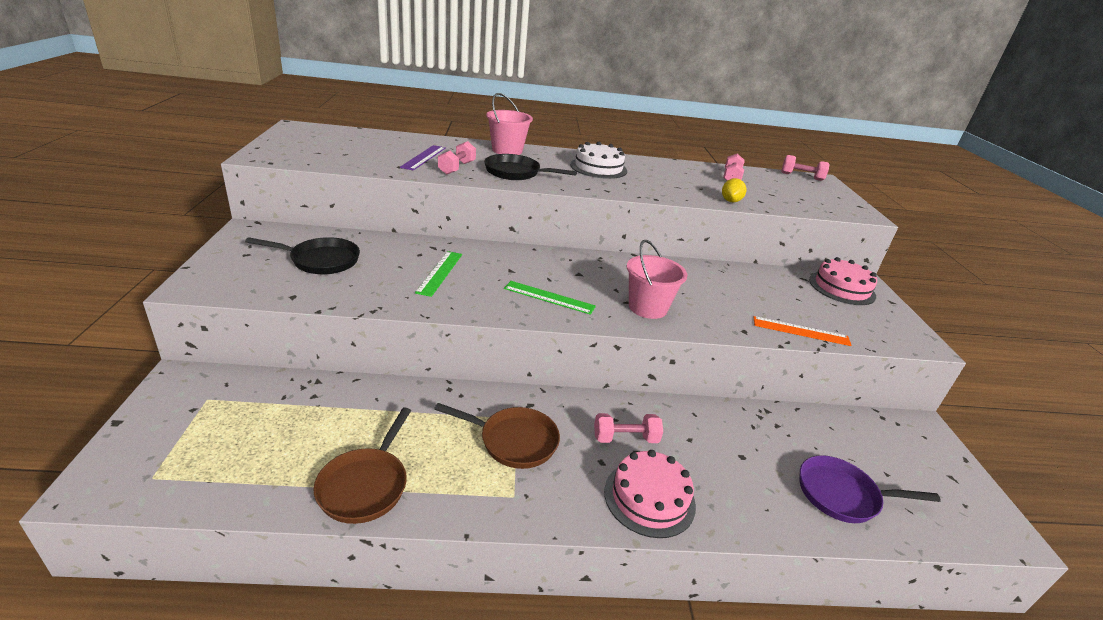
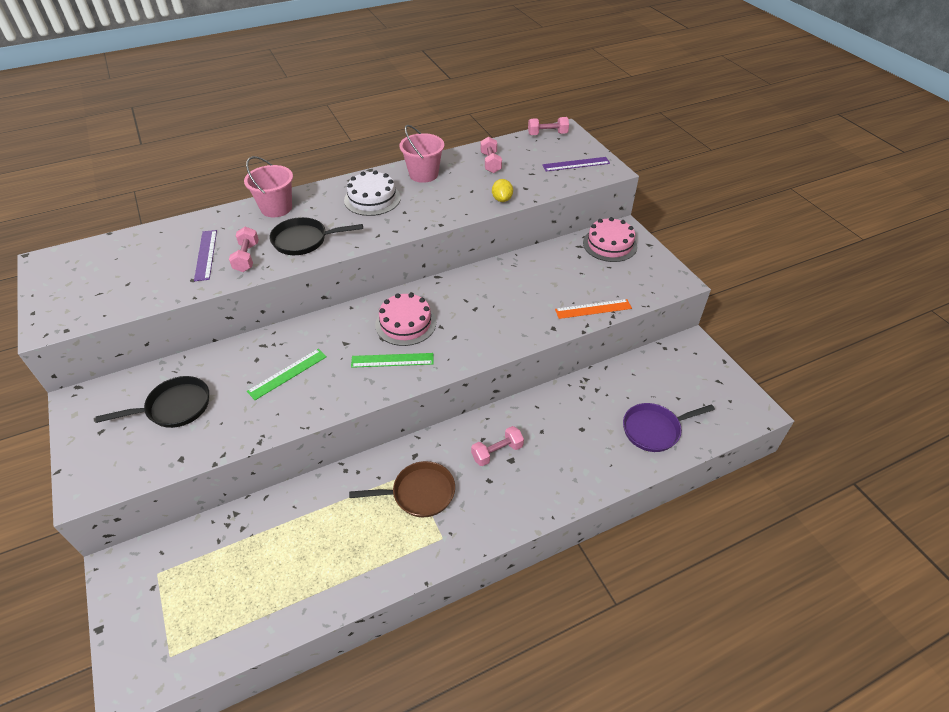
camera: 20 degrees left, 15 degrees up
brown pan [313,408,411,524] -> none
green ruler [415,251,462,297] -> green ruler turned 60 degrees clockwise [247,349,327,400]
pink cake [604,450,696,538] -> pink cake moved to [375,293,436,346]
pink bucket [626,240,687,319] -> pink bucket moved to [399,125,444,183]
none -> purple ruler [542,157,610,171]

